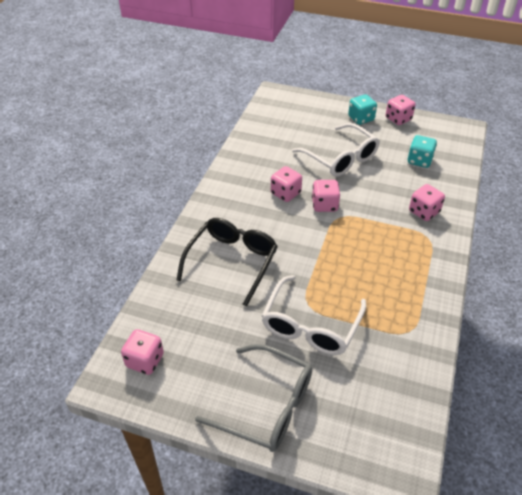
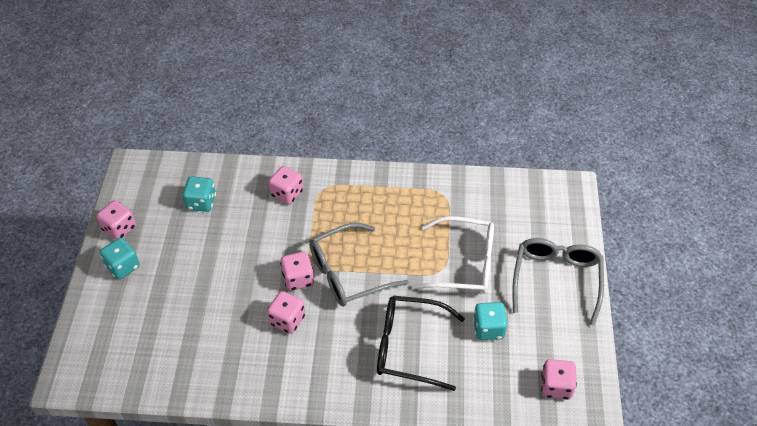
camera: 105 degrees left, 5 degrees up
white glasses [292,123,380,177] -> none
none -> grey glasses [309,223,409,307]
none -> turquoise dice [473,302,507,340]

